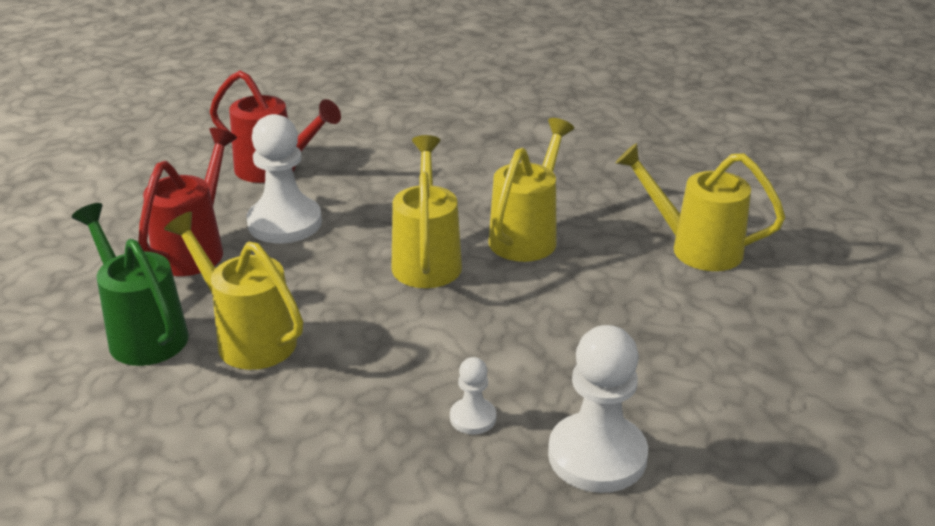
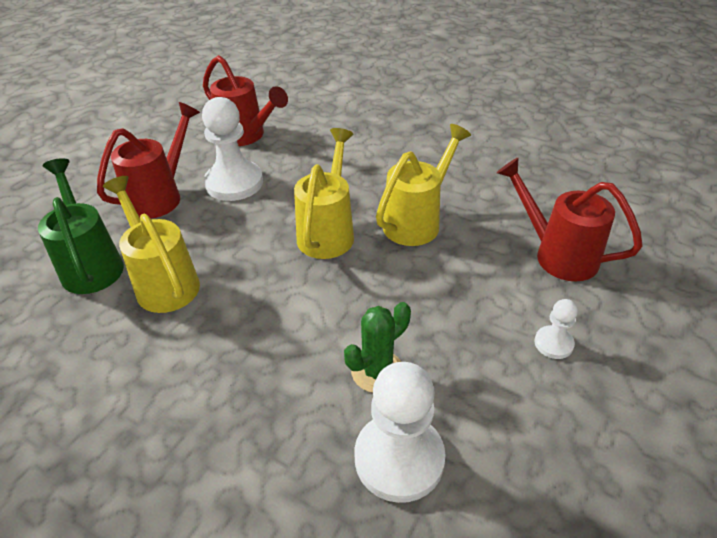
camera: 15 degrees right, 10 degrees up
white pawn [450,357,496,435] -> white pawn moved to [534,299,578,359]
yellow watering can [616,143,785,271] -> red watering can [497,157,643,281]
none -> green cactus [344,302,411,393]

